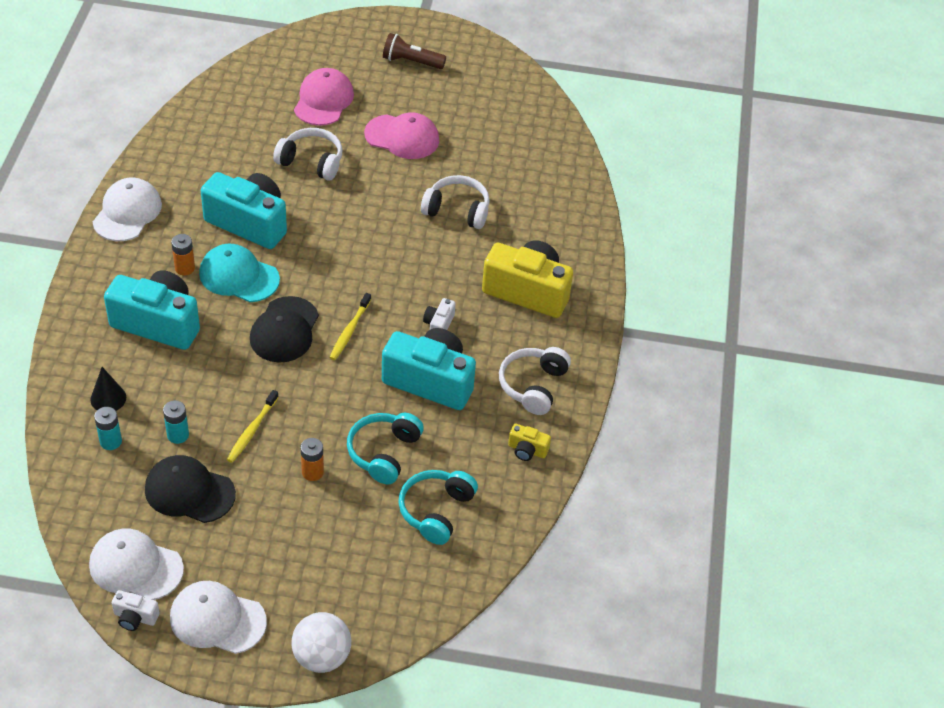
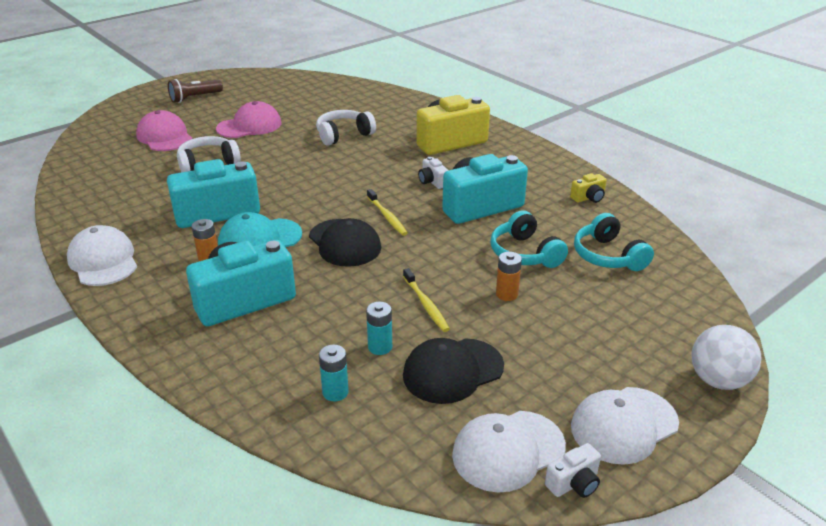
camera: 45 degrees left, 15 degrees down
black cone [90,367,126,411] -> none
white headphones [499,347,571,415] -> none

